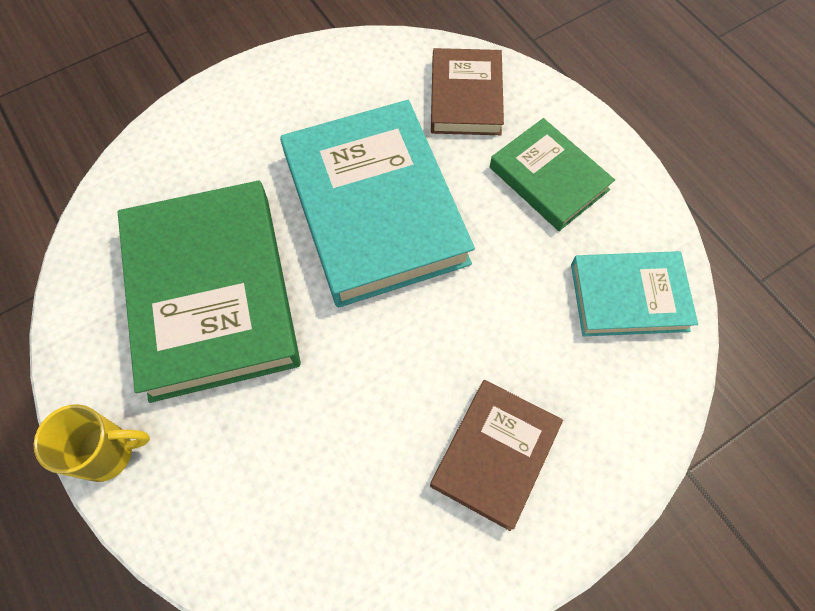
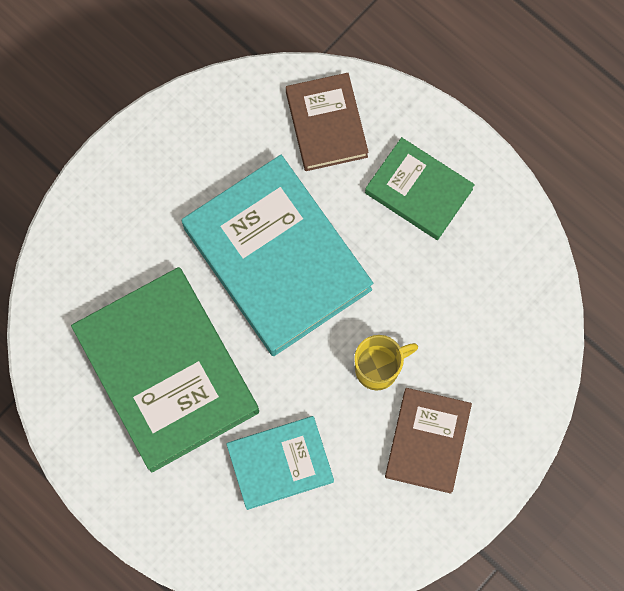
camera: 15 degrees left, 10 degrees up
yellow mug [34,404,150,482] -> yellow mug moved to [354,335,418,390]
turquoise book [571,251,698,336] -> turquoise book moved to [226,416,334,510]

